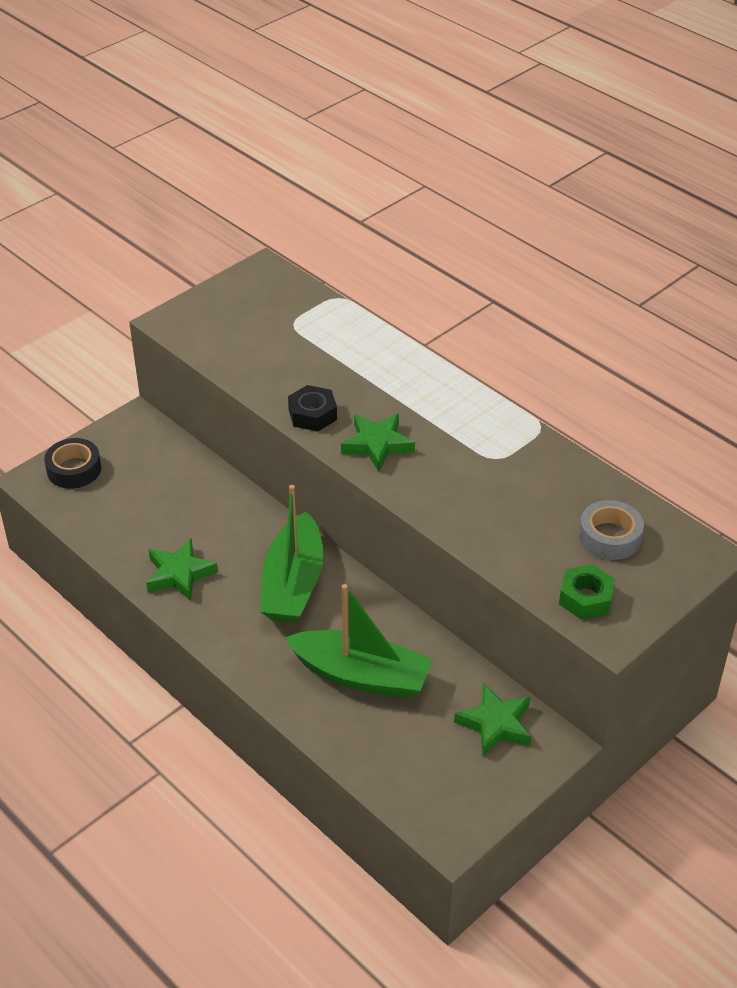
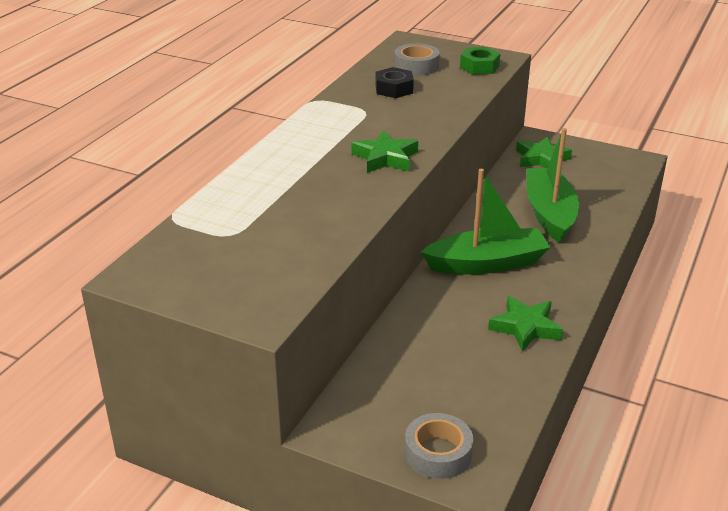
camera: 110 degrees left, 10 degrees down
black tape [44,438,101,489] -> grey tape [405,413,473,479]
black nut [288,385,337,432] -> black nut moved to [375,67,414,98]

